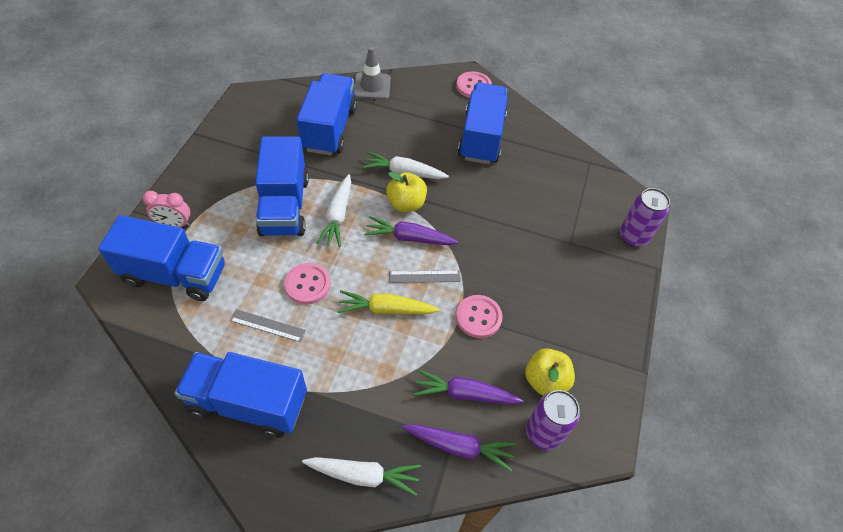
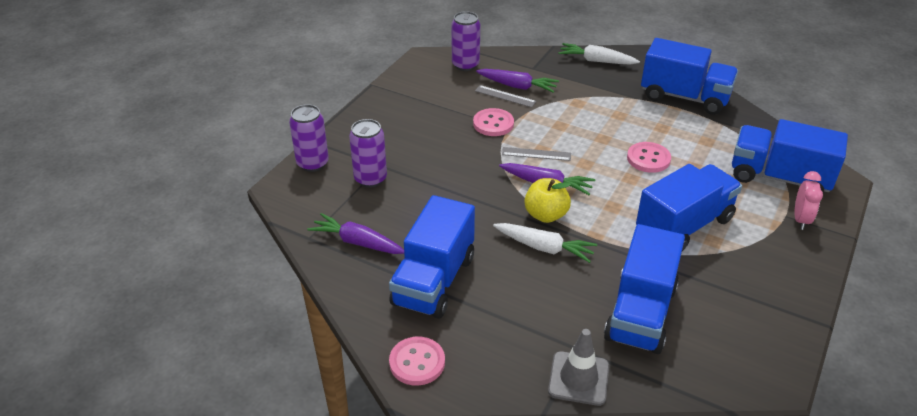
camera: 165 degrees left, 15 degrees down
pink clock [143,191,190,227] -> pink clock turned 90 degrees clockwise [795,171,823,230]
grey ruler [230,309,306,342] -> grey ruler moved to [475,85,536,107]
blue truck [255,137,309,236] -> blue truck turned 45 degrees clockwise [636,164,742,251]
white carrot [317,174,351,247] -> none
yellow carrot [337,290,439,314] -> none
purple carrot [403,424,516,472] -> purple carrot moved to [308,213,404,254]
yellow apple [525,348,575,396] -> none
none -> purple can [349,119,387,188]

